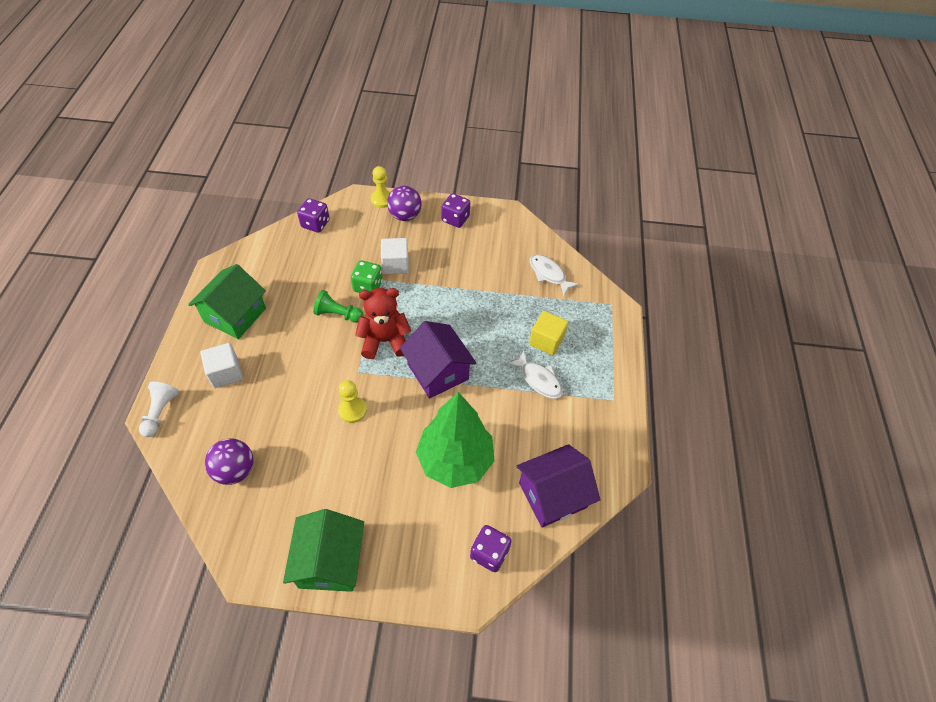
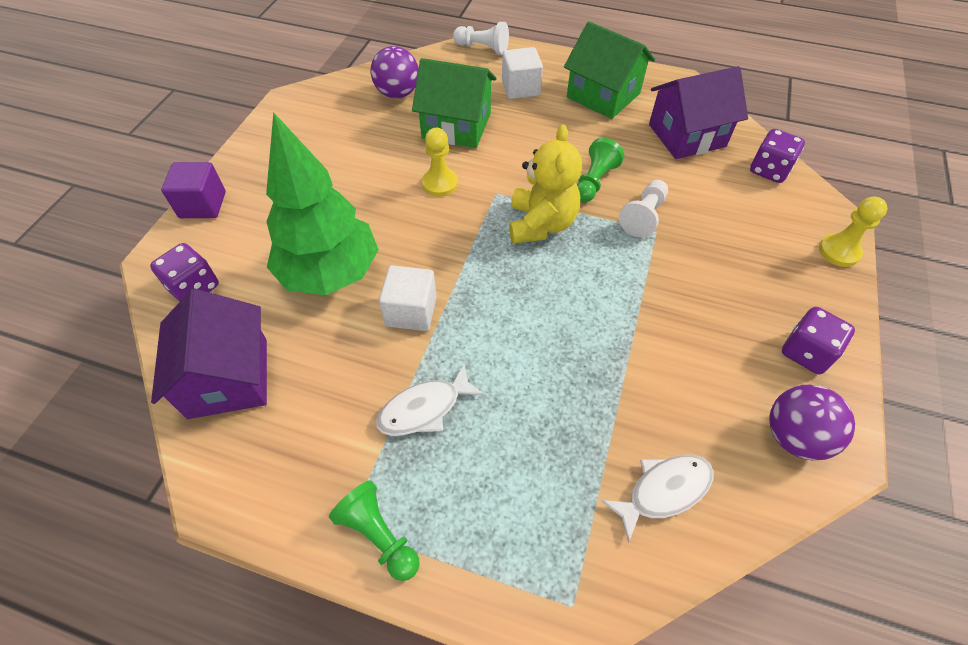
camera: 105 degrees right, 0 degrees up
green house [283,509,364,592] -> green house moved to [412,58,497,148]
green dice [351,260,383,293] -> white pawn [619,180,668,237]
red teddy bear [355,288,411,359] -> yellow teddy bear [509,124,582,244]
white cube [381,238,409,274] -> white cube moved to [379,265,437,331]
purple ball [387,186,422,221] -> purple ball moved to [769,385,855,460]
purple house [400,321,477,399] -> purple house moved to [649,66,748,159]
yellow cube [529,311,568,355] -> none
none -> purple cube [161,162,226,218]
none -> green pawn [329,480,420,581]

